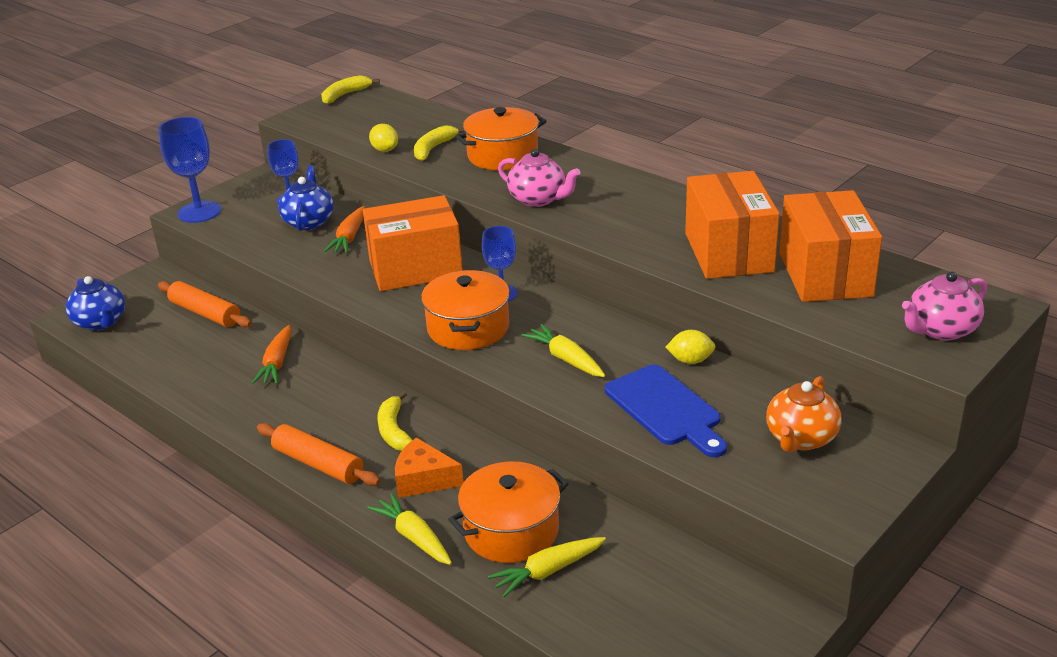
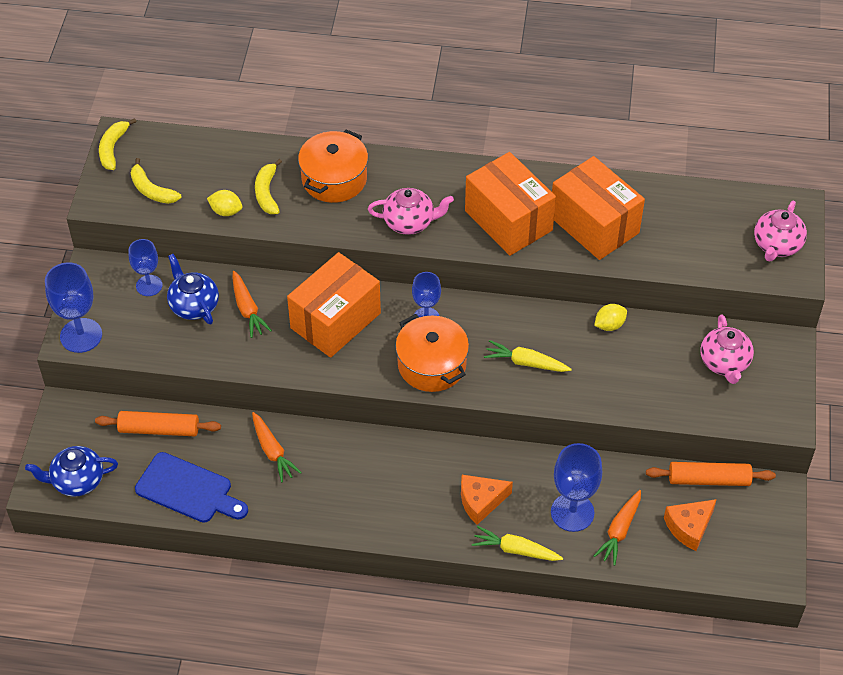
camera: 35 degrees left, 20 degrees up
blue teapot [66,276,125,331] -> blue teapot turned 150 degrees clockwise [25,446,118,497]
orange rolling pin [257,423,380,486] -> orange rolling pin moved to [646,462,776,486]
yellow banana [377,391,412,451] -> yellow banana moved to [131,158,181,204]
orange pot [448,461,568,563] -> blue goblet [551,443,602,532]
yellow carrot [488,537,606,597] -> orange carrot [594,490,641,566]
blue cutting board [605,365,727,457] -> blue cutting board moved to [135,452,248,523]
orange teapot [766,376,842,452] -> pink teapot [700,314,754,384]
orange box [779,190,882,302] -> orange box moved to [465,152,556,256]
none -> orange cheese [664,499,717,551]

